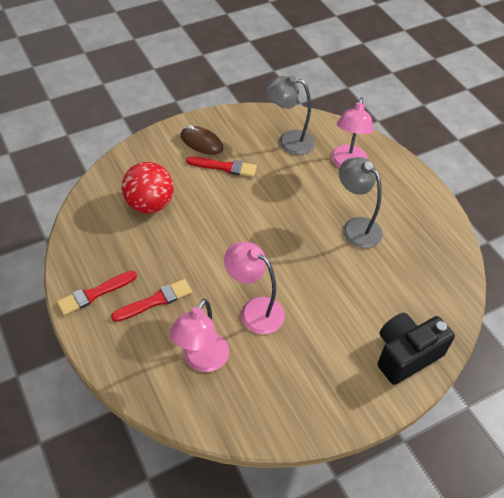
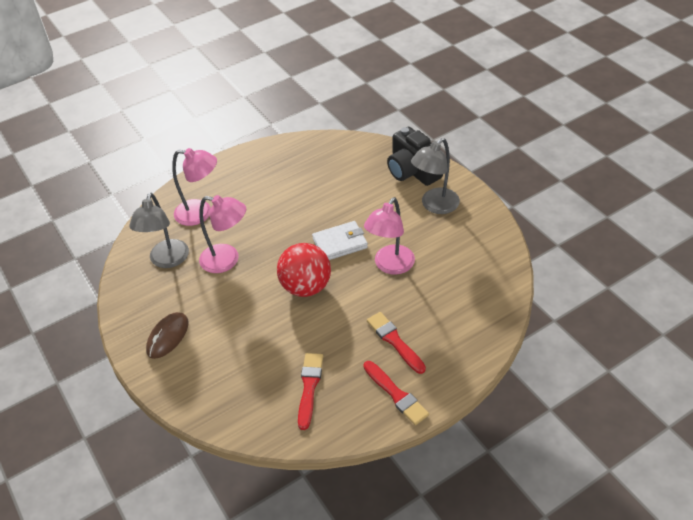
camera: 90 degrees left, 5 degrees down
red ball [122,162,174,213] -> red ball moved to [277,243,331,297]
pink lamp [169,299,229,372] -> pink lamp moved to [199,195,246,273]
red brush [186,156,257,177] -> red brush moved to [298,353,323,430]
grey lamp [339,157,383,248] -> grey lamp moved to [411,138,460,214]
none -> white wallet [312,221,368,260]

